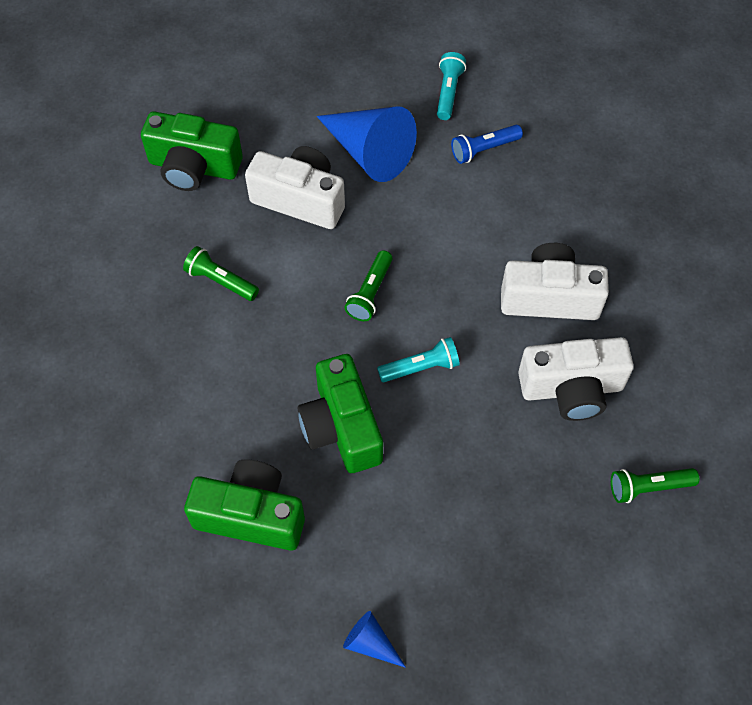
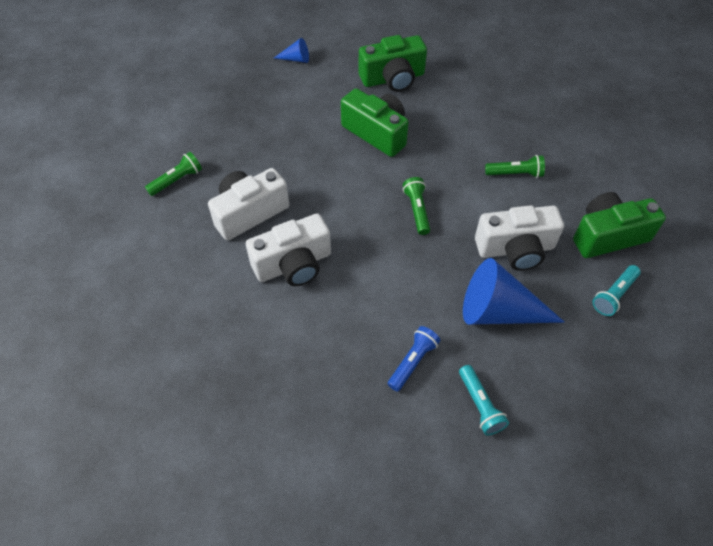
camera: 150 degrees right, 5 degrees down
turquoise flashlight [377,337,460,382] -> turquoise flashlight moved to [592,265,641,316]

